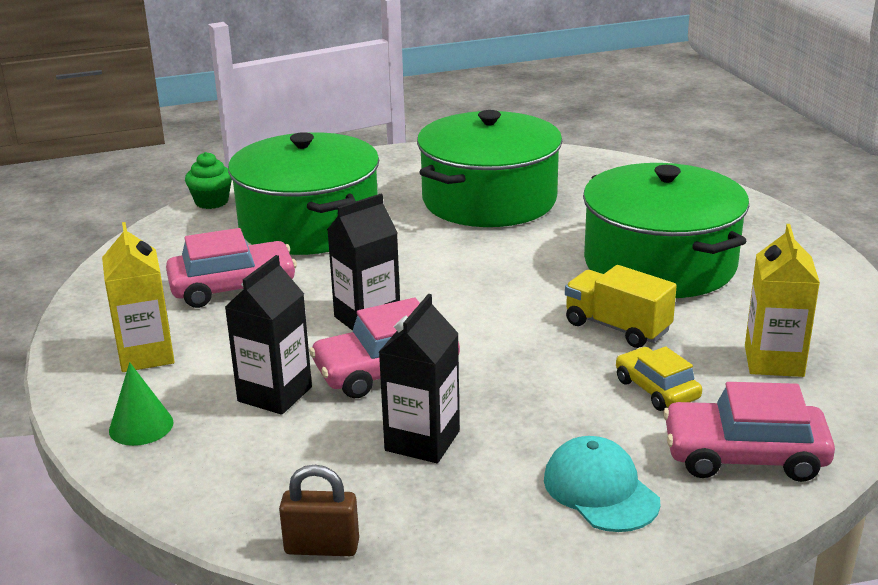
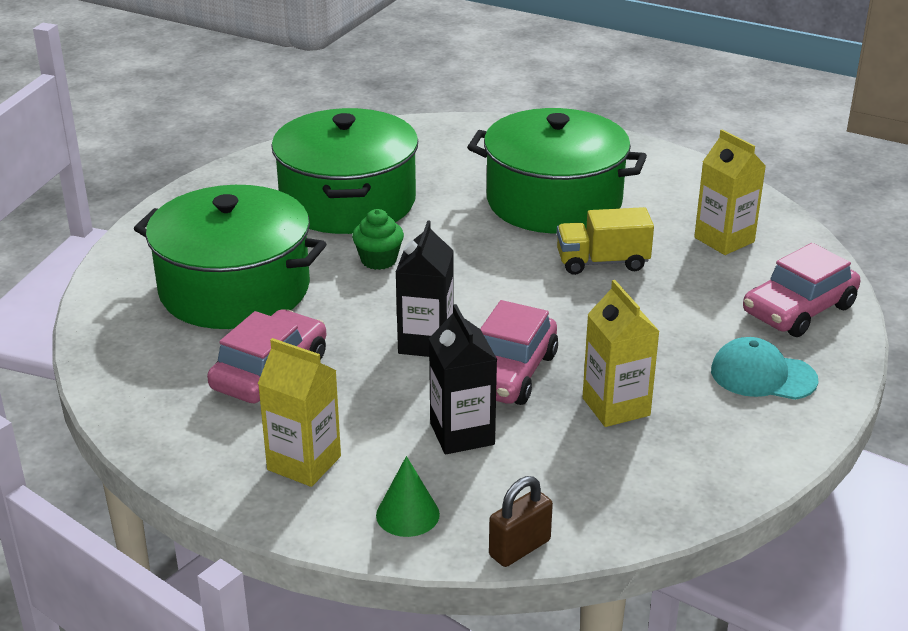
camera: 45 degrees left, 5 degrees up
green cupcake [185,152,232,209] -> green cupcake moved to [352,209,404,270]
brown padlock [279,465,359,556] -> brown padlock moved to [489,476,553,567]
black carton [379,294,460,463] -> yellow carton [583,280,660,427]
yellow car [616,346,702,411] -> none

